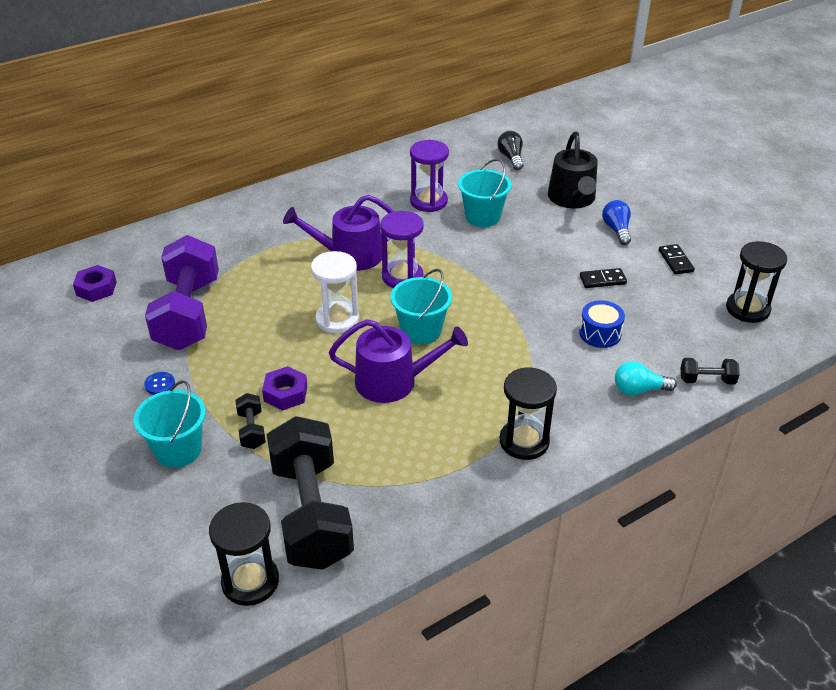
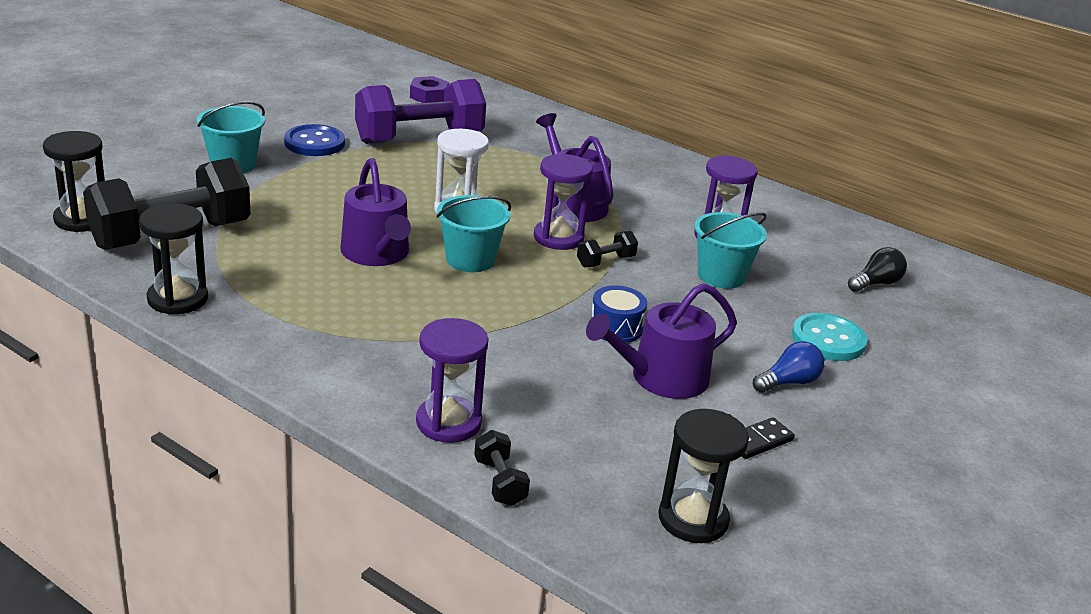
camera: 65 degrees right, 10 degrees down
blue button [144,372,175,395] -> blue button [284,124,345,156], size x2.07
black dumbbell [235,393,266,449] -> black dumbbell moved to [577,231,638,267]
purple nut [262,366,307,411] -> none
black hourglass [500,367,557,460] -> black hourglass moved to [139,203,208,315]
black watering can [548,132,598,209] -> turquoise button [792,313,867,361]
blue drum [579,300,625,348] -> blue drum moved to [591,285,647,343]
black domino [580,268,627,288] -> purple watering can [586,283,737,399]
turquoise light bulb [615,361,677,395] -> purple hourglass [416,318,489,443]

